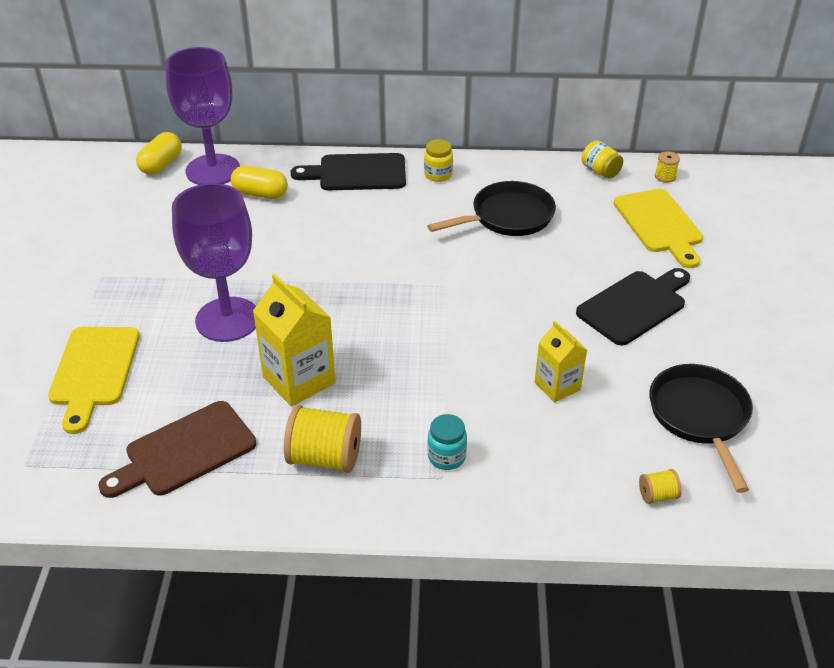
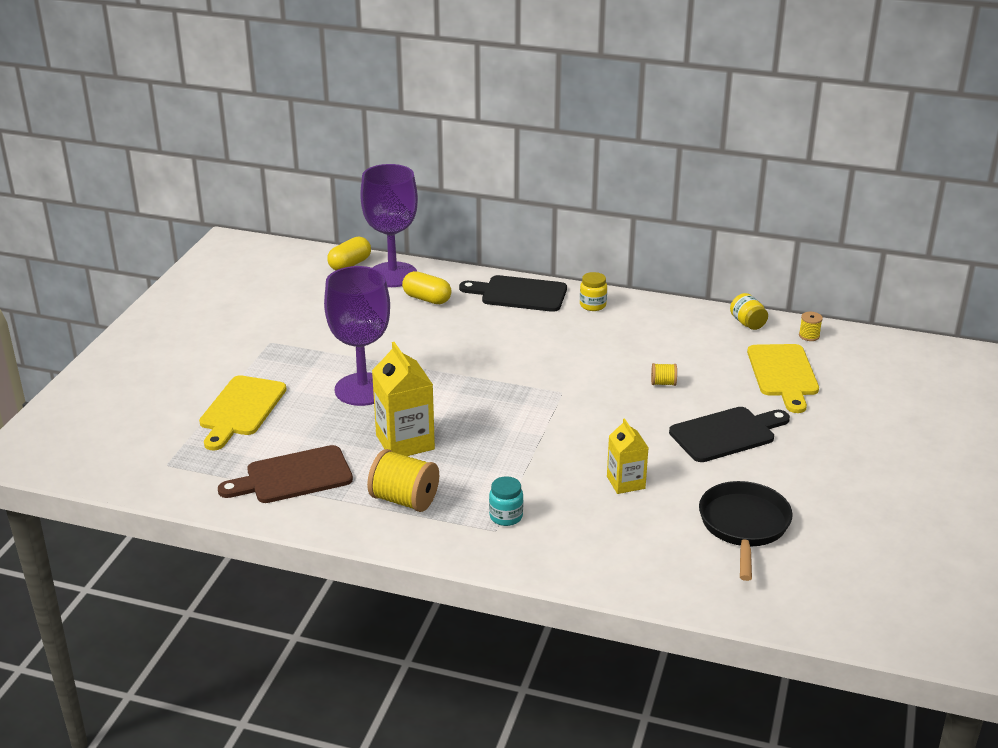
camera: 15 degrees right, 10 degrees down
black pan [427,181,556,236] -> none
yellow spool [639,469,682,504] -> yellow spool moved to [651,363,677,386]

